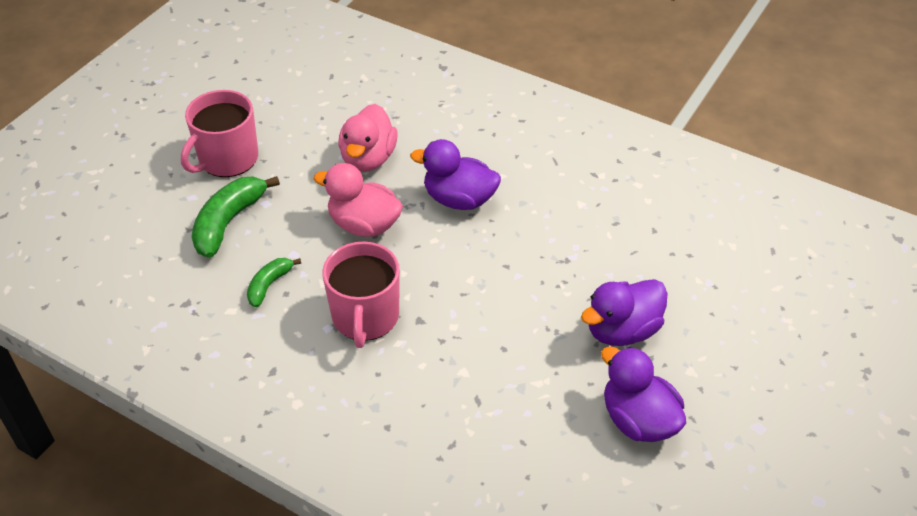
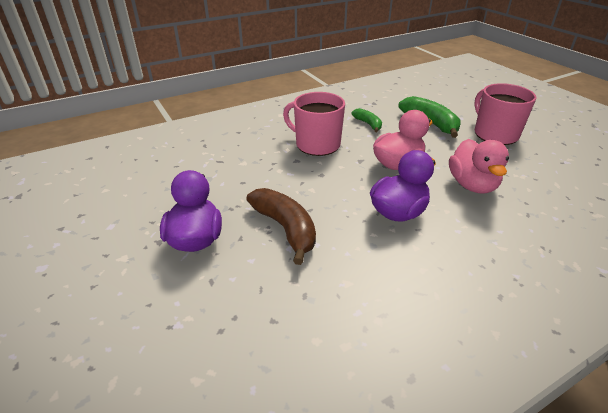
camera: 120 degrees right, 10 degrees down
pink duck [338,104,398,172] -> pink duck turned 135 degrees counterclockwise [449,139,509,194]
purple duck [601,346,686,442] -> none
none -> brown banana [246,188,316,265]

